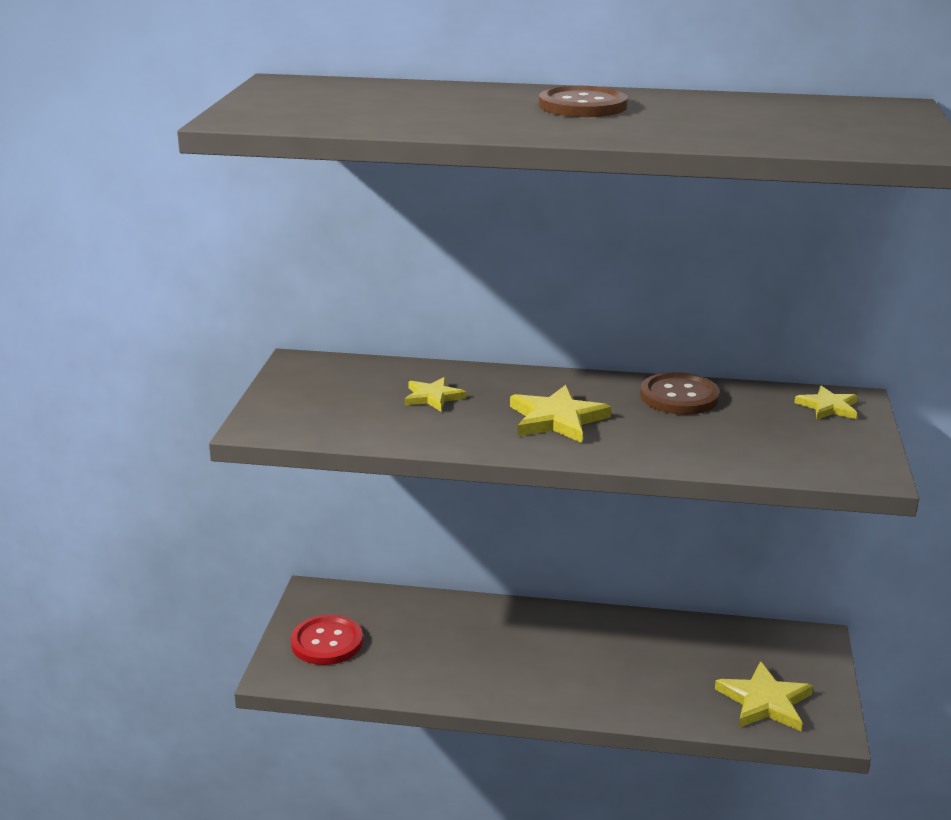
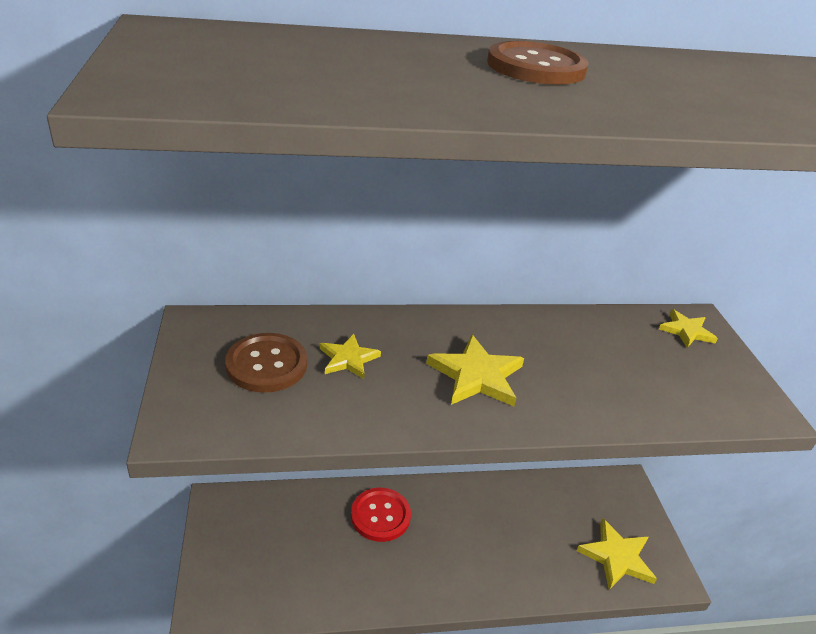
camera: 20 degrees left, 10 degrees up
red button [291,615,363,665] -> red button moved to [351,488,411,542]
brown button [640,372,720,415] -> brown button moved to [225,333,307,393]

